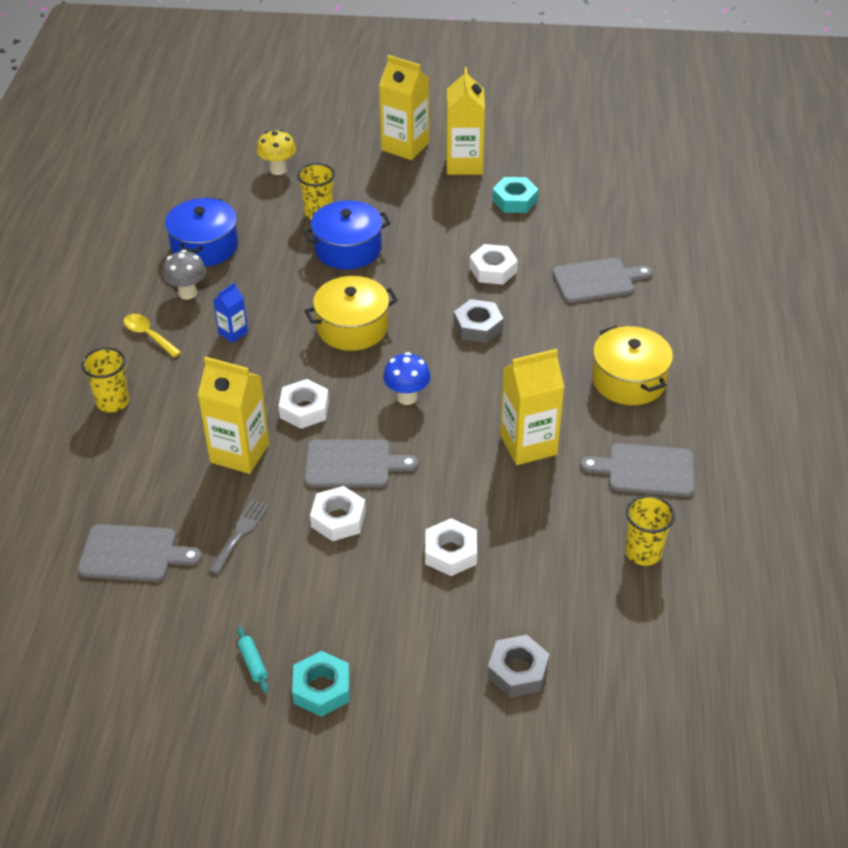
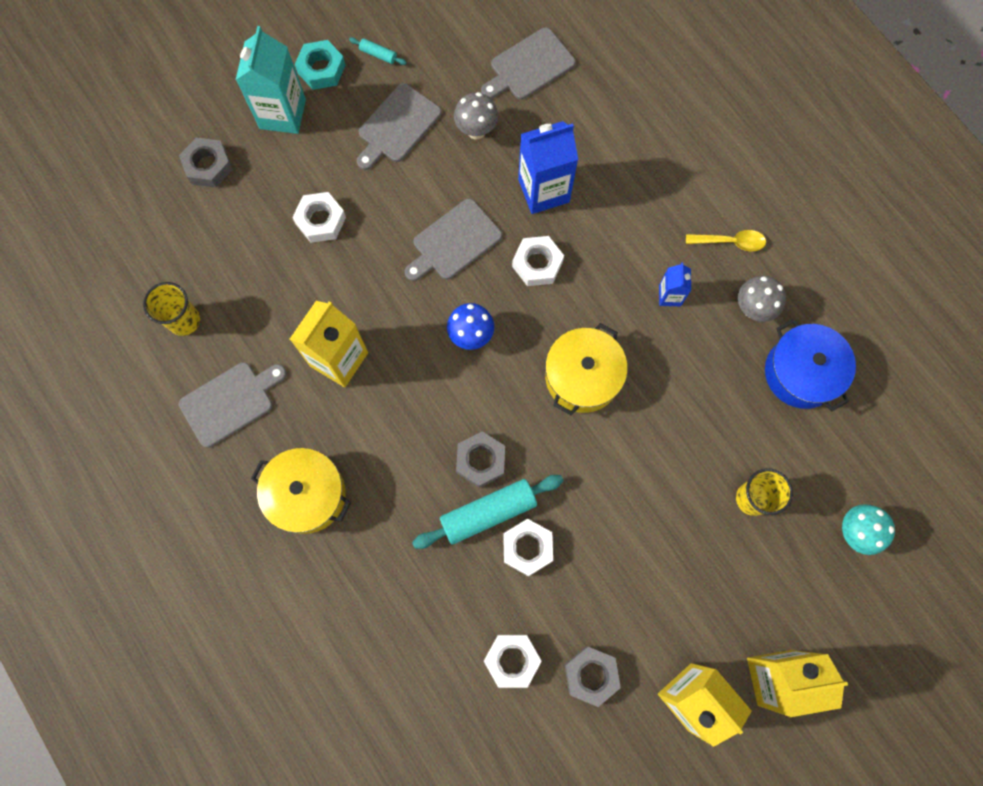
camera: 140 degrees right, 30 degrees up
yellow cup [81,347,129,412] -> none
yellow carton [198,357,269,474] -> blue carton [518,121,578,214]
grey fork [208,499,269,574] -> grey mushroom [454,92,498,139]
yellow mushroom [257,130,296,175] -> turquoise mushroom [842,504,895,555]
blue pot [303,200,391,269] -> none
white nut [310,486,366,541] -> white nut moved to [484,635,542,688]
turquoise nut [492,177,538,213] -> grey nut [564,646,621,707]
grey cutting board [552,258,653,303] -> grey cutting board moved to [357,83,442,170]
none -> turquoise carton [236,26,306,134]
none -> turquoise rolling pin [412,475,564,549]

